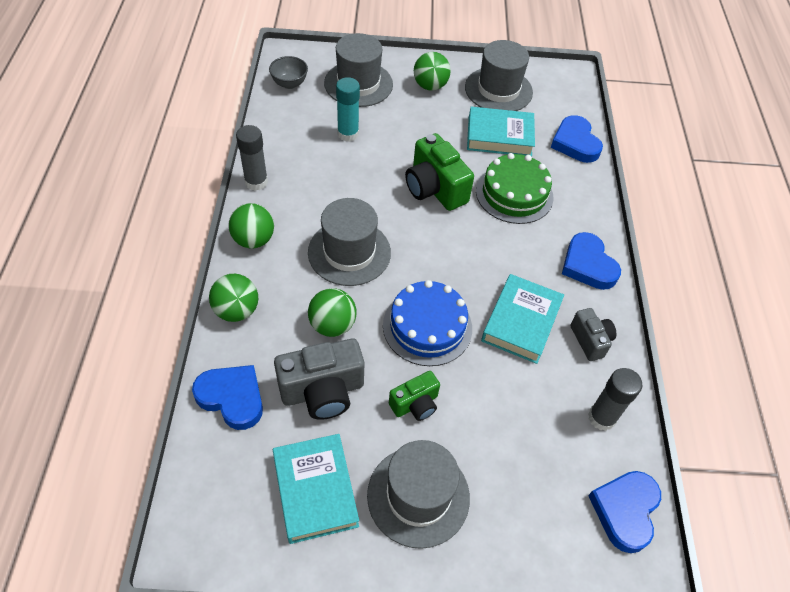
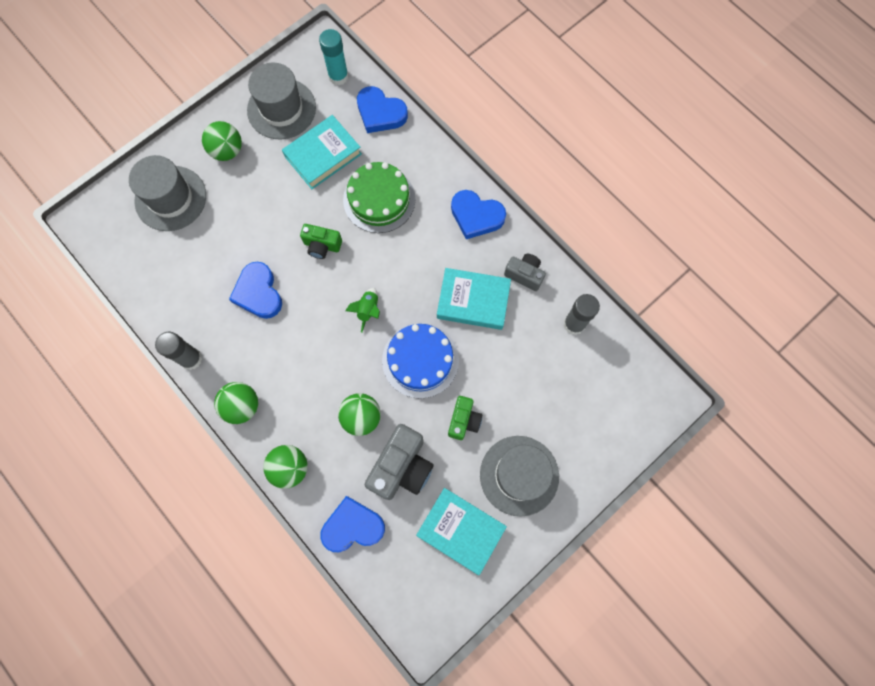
camera: 40 degrees left, 20 degrees up
grey bowl [269,56,308,89] -> none
grey hat [308,198,391,286] -> none
turquoise glue stick [336,77,360,142] -> turquoise glue stick moved to [319,29,349,85]
green camera [405,133,474,211] -> green camera [300,224,342,259], size x0.58
turquoise book [481,274,564,364] -> turquoise book turned 60 degrees counterclockwise [437,268,511,330]
blue heart [588,471,661,553] -> blue heart moved to [229,262,282,319]
none -> green rocket [345,288,380,333]

